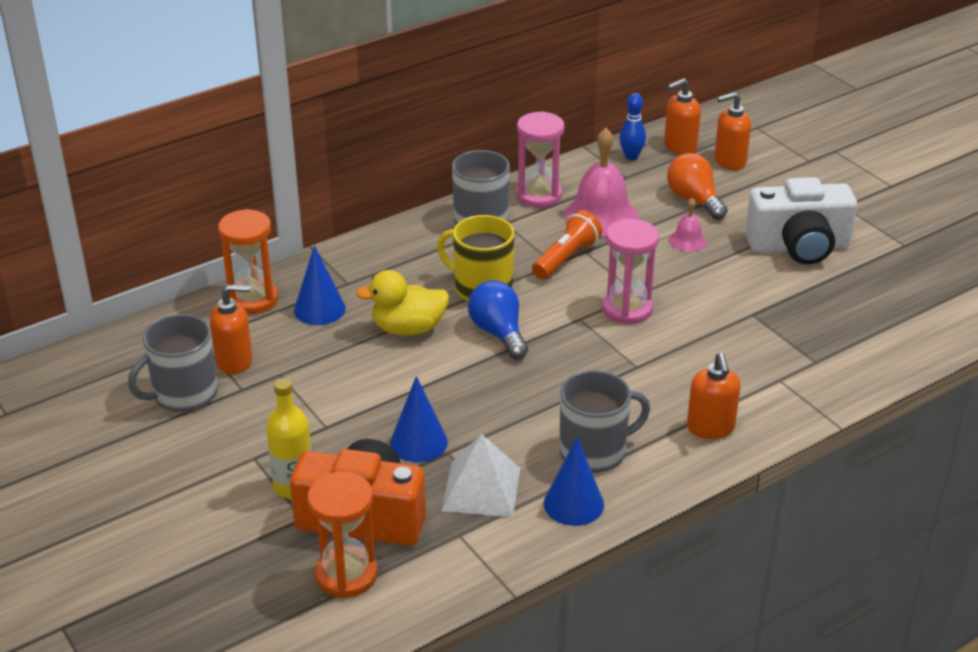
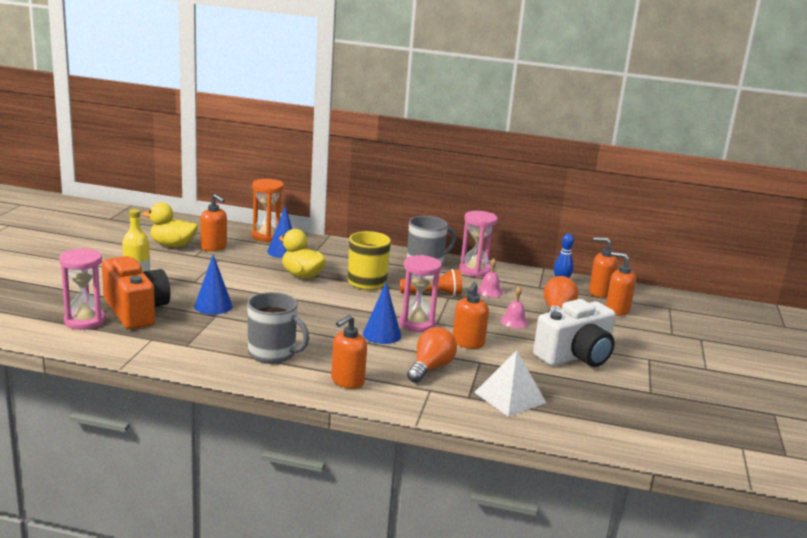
camera: 45 degrees right, 15 degrees down
grey mug [128,314,218,412] -> yellow duck [142,202,198,247]
orange hourglass [307,472,378,598] -> pink hourglass [59,248,105,330]
white pyramid [442,434,521,517] -> white pyramid moved to [474,350,546,417]
blue light bulb [468,280,528,359] -> none
blue cone [544,437,604,526] -> blue cone moved to [363,282,401,344]
pink bell [564,128,638,237] -> pink bell [477,258,503,297], size x0.49
white camera [745,177,857,264] -> white camera turned 75 degrees counterclockwise [533,299,616,367]
none -> orange light bulb [407,327,457,383]
none -> orange soap dispenser [453,282,489,349]

